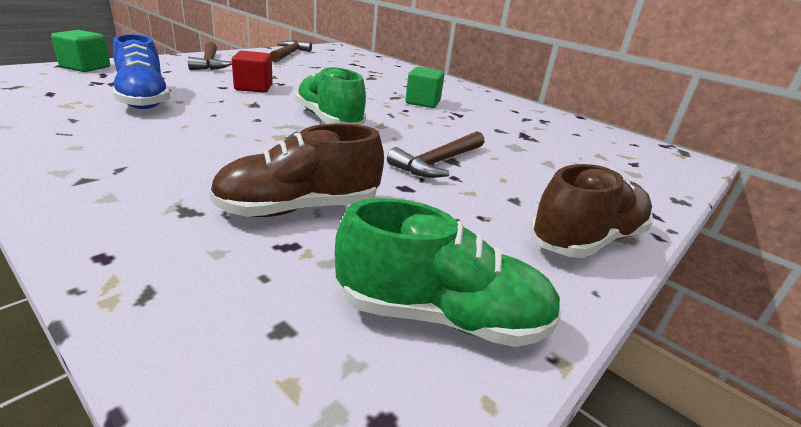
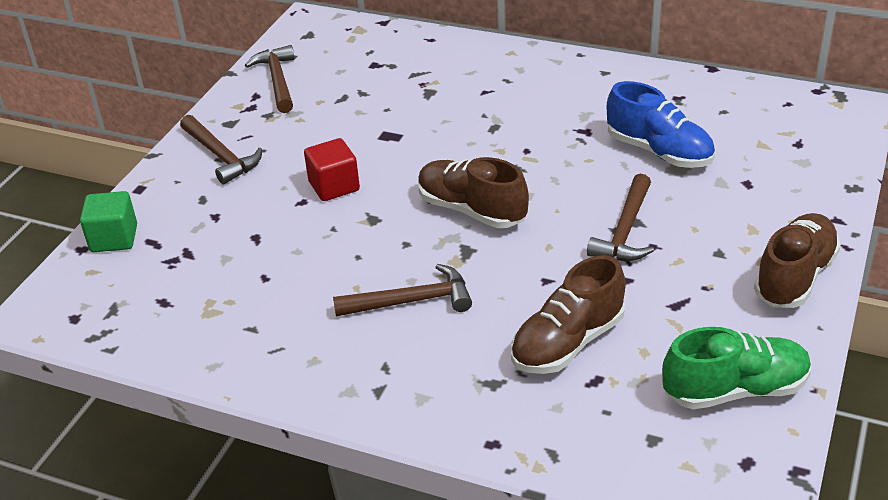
camera: 15 degrees left, 10 degrees up
blue shoe [113,34,171,109] -> blue shoe moved to [607,81,715,168]
green shoe [295,66,366,125] -> brown shoe [418,157,529,228]
green cube [405,67,444,108] -> none
none -> brown hammer [333,264,472,317]

